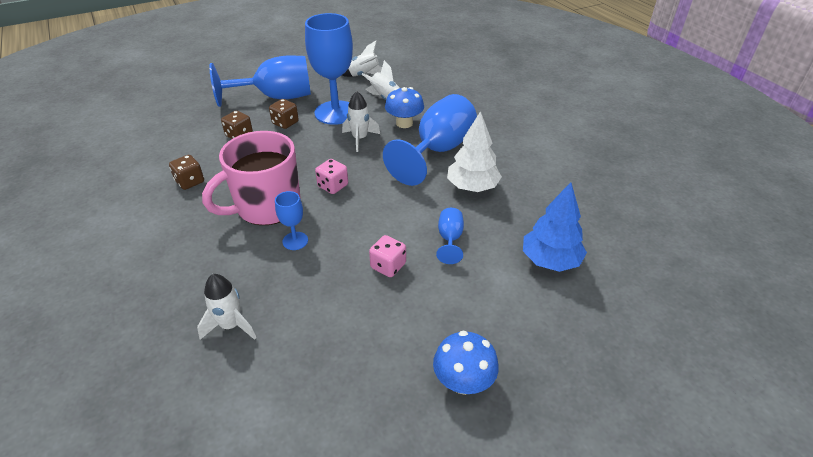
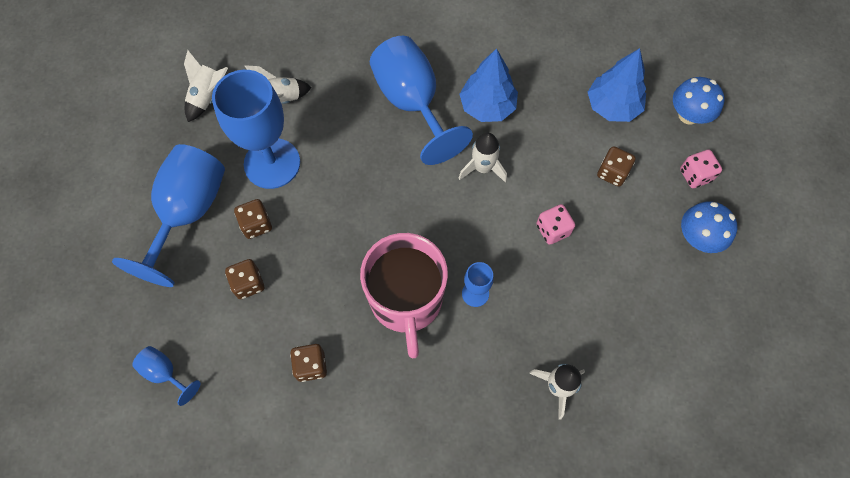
camera: 60 degrees left, 25 degrees up
pink dice [315,159,348,194] -> pink dice moved to [680,150,722,188]
white rocket [342,91,380,152] -> white rocket moved to [458,133,507,183]
blue mushroom [385,87,424,128] -> blue mushroom moved to [673,77,725,124]
blue goblet [436,208,464,264] -> blue goblet moved to [132,346,200,406]
white tree [447,111,502,192] -> blue tree [460,48,518,122]
none -> brown dice [597,146,635,186]

